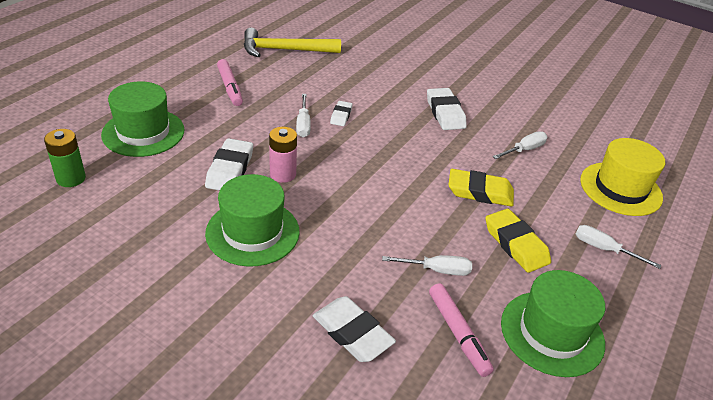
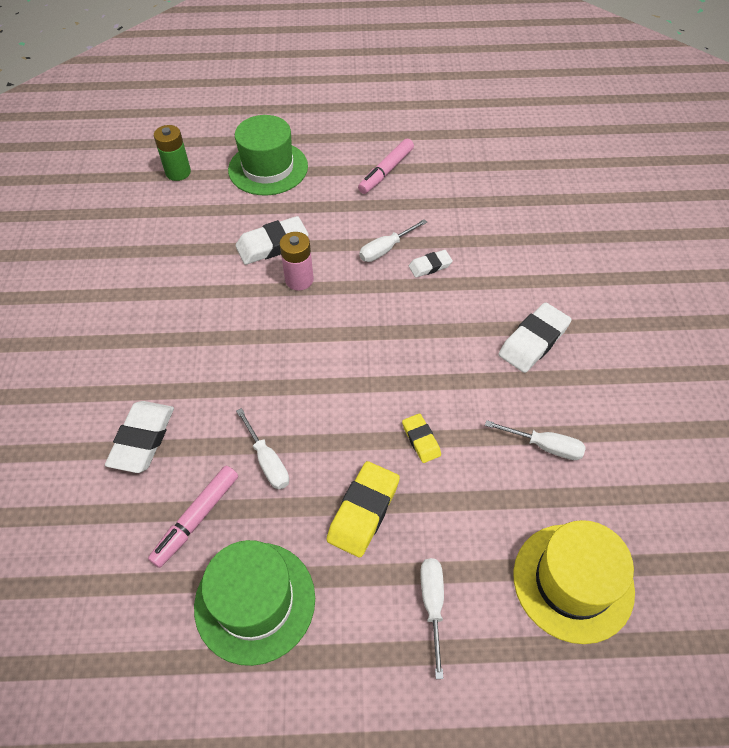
camera: 60 degrees right, 15 degrees up
green hat [205,174,300,267] -> none
yellow hammer [244,28,341,57] -> none
yellow eraser [448,169,514,207] -> yellow eraser [402,414,441,463], size x0.57

